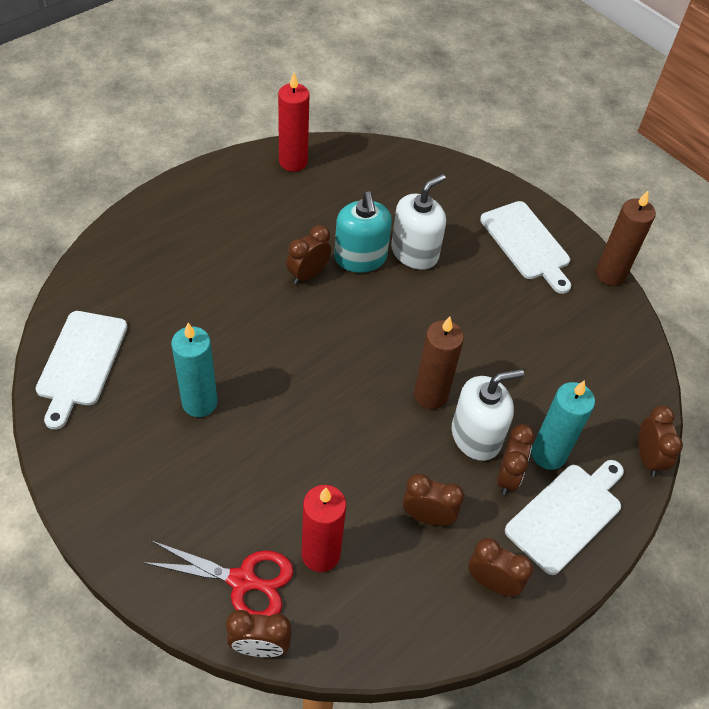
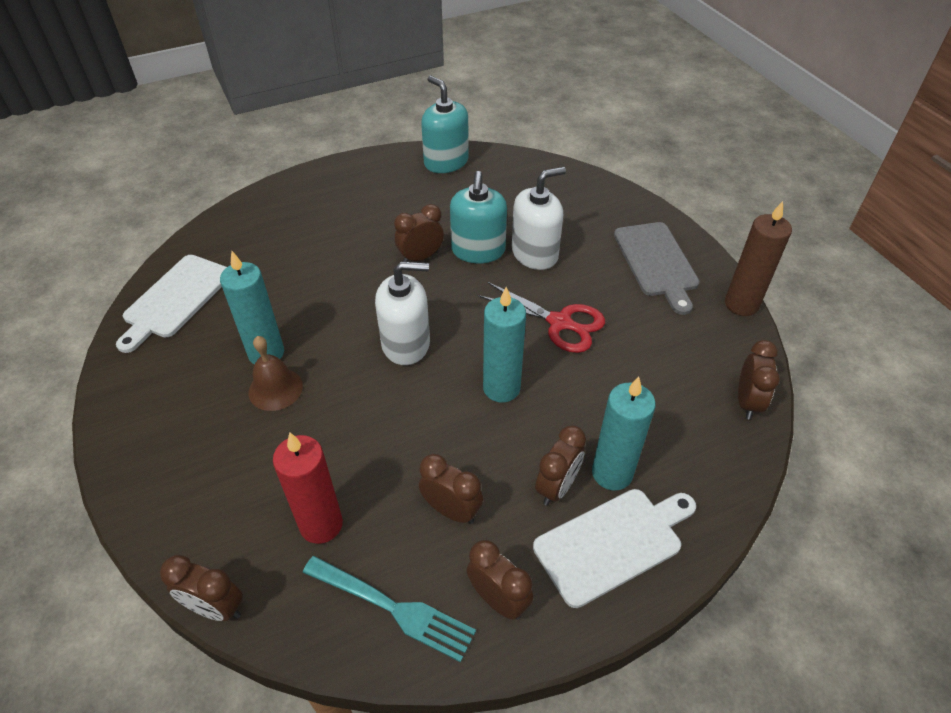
camera: 20 degrees right, 5 degrees down
red scissors [142,541,294,616] -> red scissors moved to [478,282,605,353]
red candle [278,73,309,172] -> turquoise soap dispenser [421,76,469,173]
brown candle [414,316,464,409] -> turquoise candle [483,287,526,402]
white soap dispenser [452,369,524,461] -> white soap dispenser moved to [375,261,430,365]
white cutting board [480,201,571,294] -> grey cutting board [614,222,700,315]
brown clock [638,405,683,477] -> brown clock moved to [738,340,780,420]
none -> brown bell [248,336,303,411]
none -> turquoise fork [302,556,476,662]

